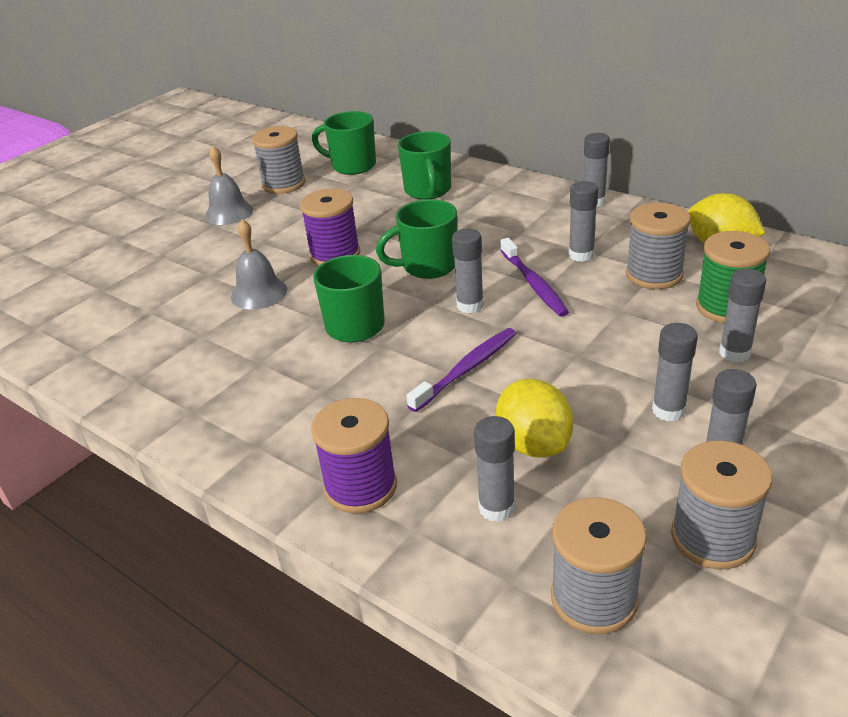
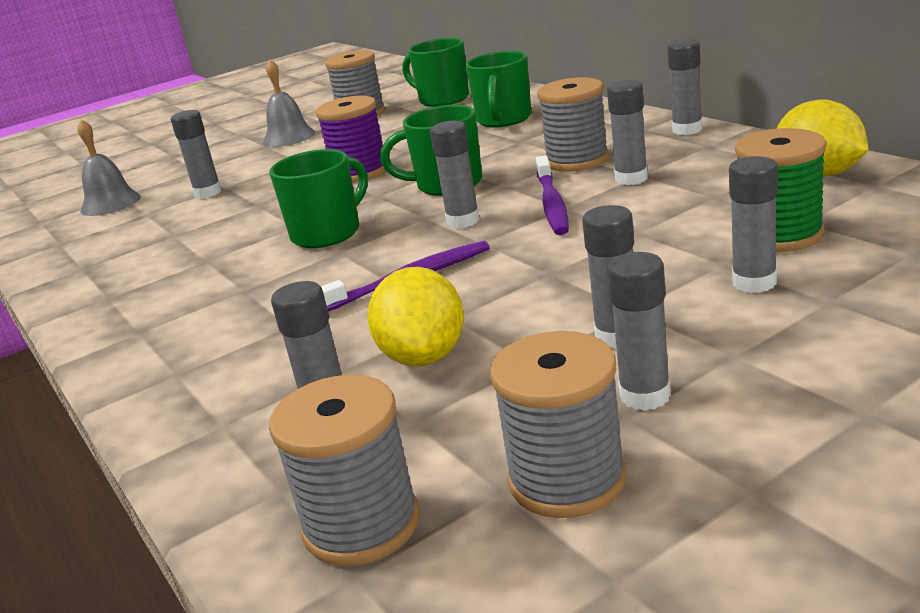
camera: 20 degrees right, 10 degrees down
grey bell [231,219,288,310] -> grey bell moved to [77,119,141,216]
purple spool [311,398,397,514] -> none
grey spool [626,203,691,289] -> grey spool moved to [537,77,609,172]
none -> grey glue stick [171,110,222,199]

